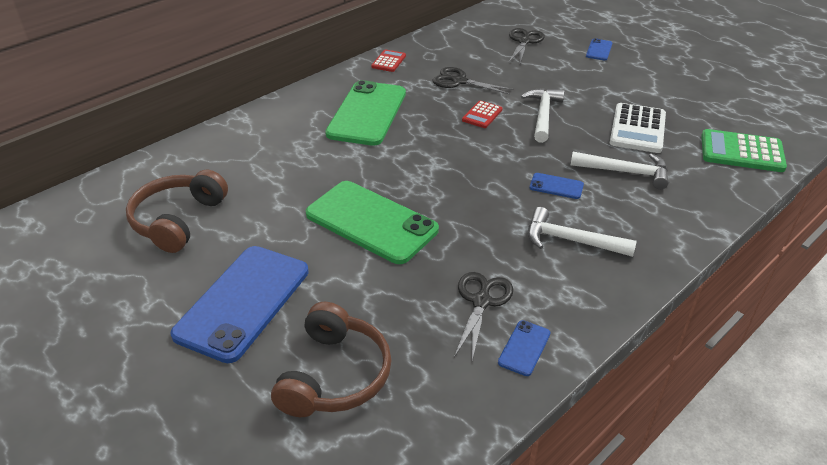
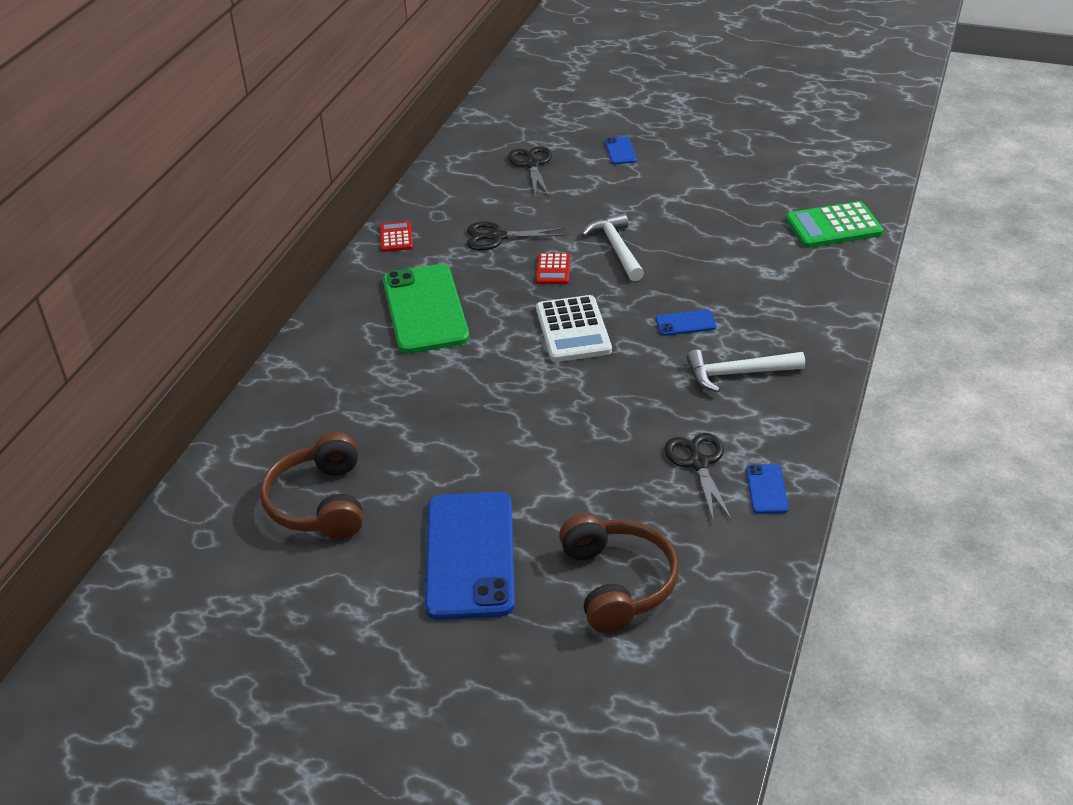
camera: 25 degrees left, 0 degrees up
green phone [306,181,439,264] -> none
white hammer [571,152,669,189] -> none
white calculator [610,103,666,153] -> white calculator moved to [536,295,612,362]

